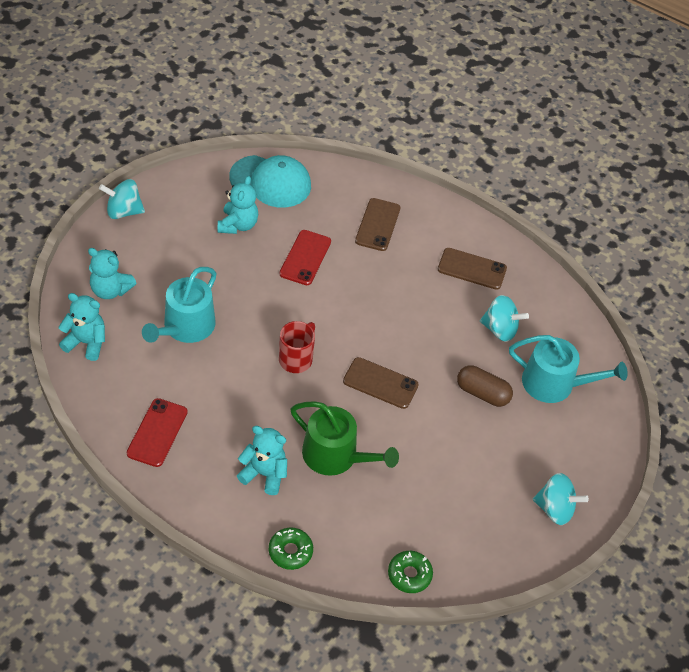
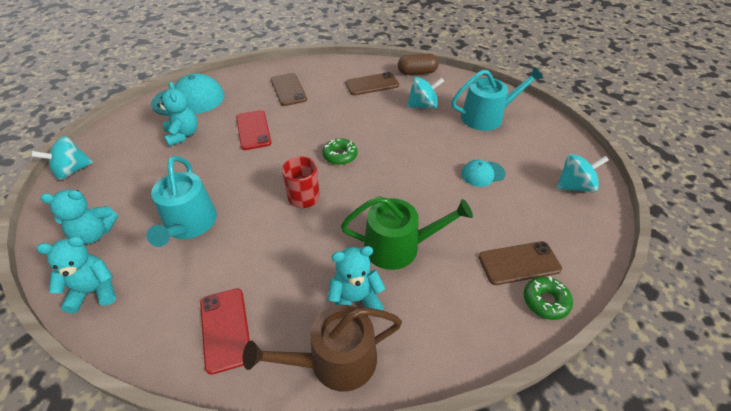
camera: 30 degrees left, 5 degrees down
green donut [269,527,313,570] -> green donut moved to [322,138,357,165]
brown phone [343,357,419,409] -> brown phone moved to [479,241,562,285]
brown capsule [457,365,513,407] -> brown capsule moved to [398,54,439,75]
none -> brown watering can [243,305,402,392]
none -> turquoise cap [461,159,506,187]

